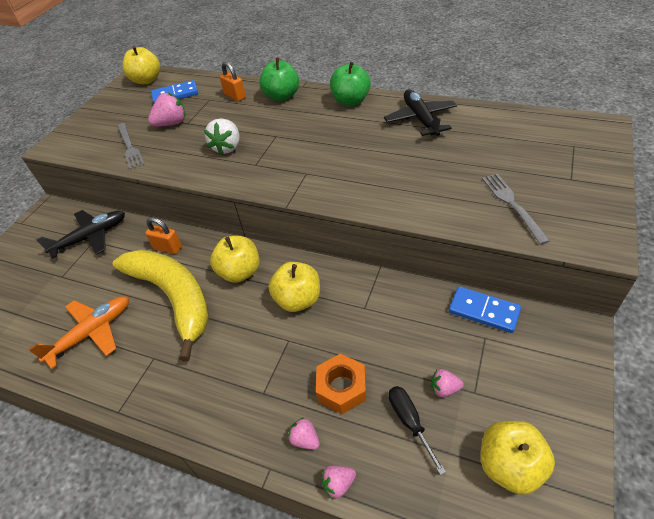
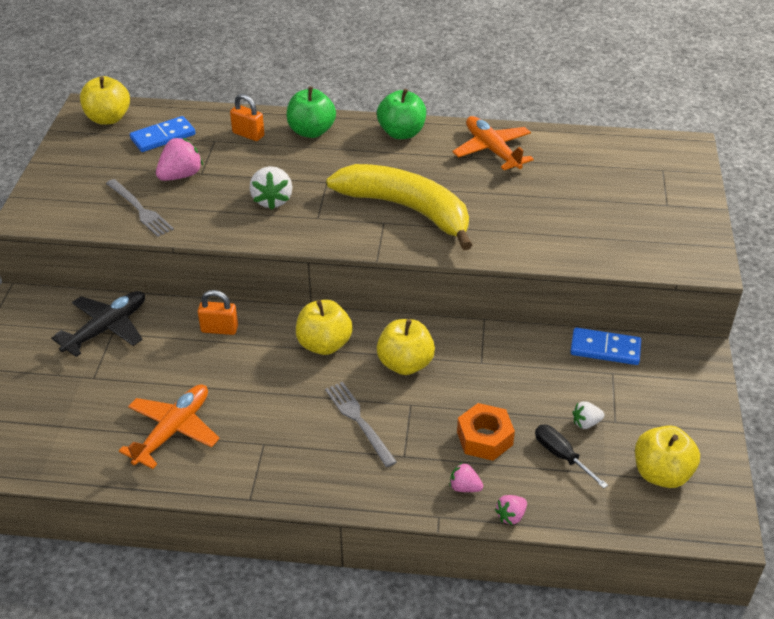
camera: 20 degrees left, 5 degrees down
yellow banana [113,250,209,361] -> yellow banana moved to [326,164,472,250]
black plane [384,89,457,136] -> orange plane [452,116,534,170]
pink strawberry [431,369,464,397] -> white strawberry [573,401,605,429]
grey fork [482,174,550,245] -> grey fork moved to [325,382,397,467]

